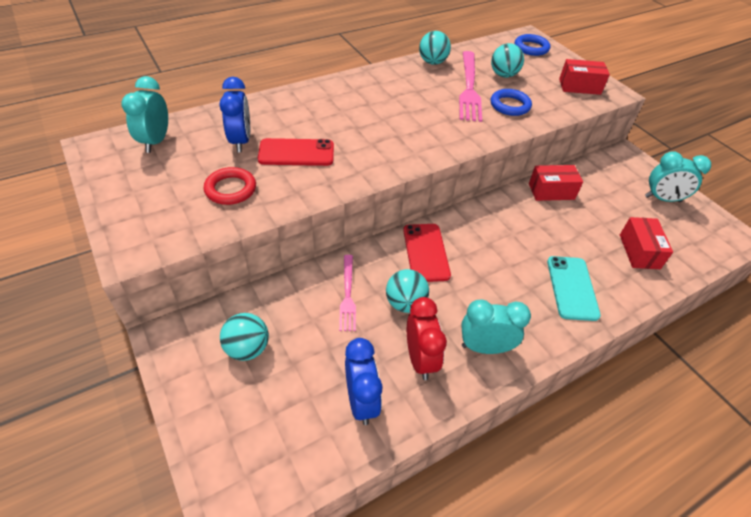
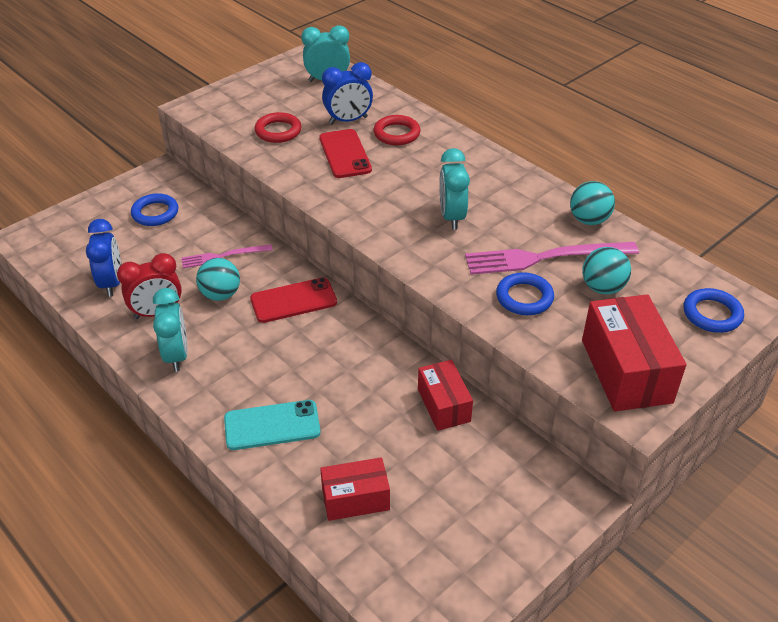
camera: 80 degrees right, 5 degrees down
turquoise ball [220,313,269,361] -> blue ring [131,193,178,226]
blue clock [345,338,382,425] -> blue clock turned 75 degrees counterclockwise [86,219,121,297]
red box [559,59,610,95] -> red box [582,294,687,411], size x1.59
turquoise clock [645,151,711,202] -> turquoise clock moved to [439,148,470,230]
none -> red ring [373,115,420,145]

